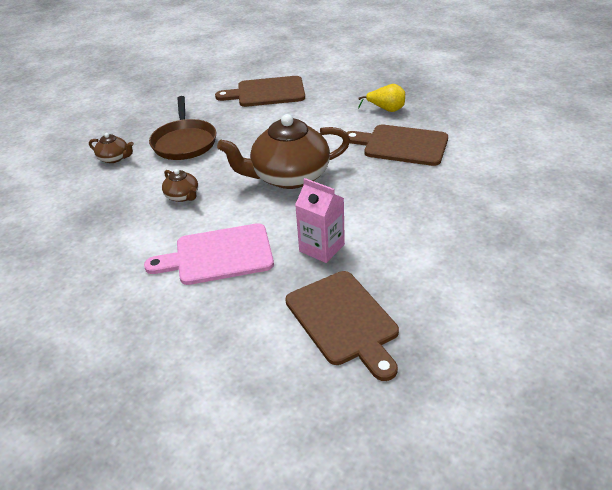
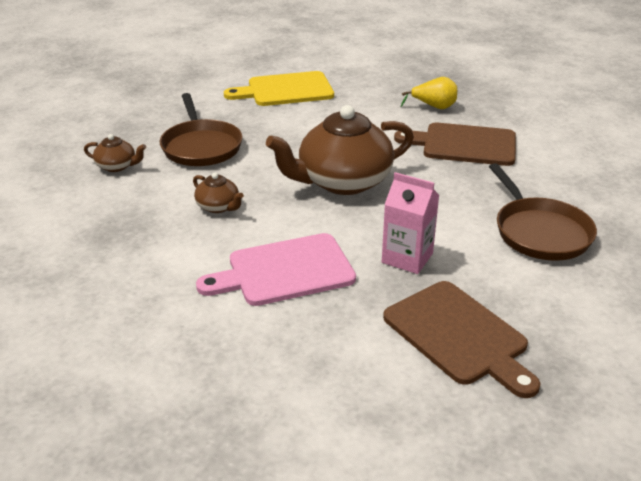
camera: 10 degrees left, 5 degrees down
brown cutting board [215,76,305,107] -> yellow cutting board [224,71,334,106]
none -> brown pan [489,163,597,261]

